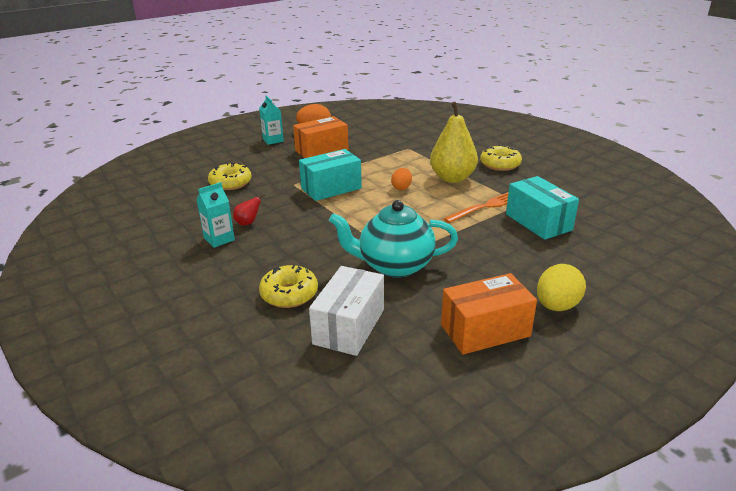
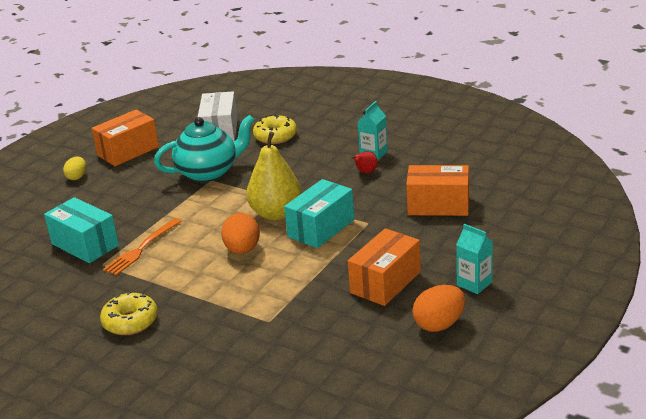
camera: 160 degrees right, 0 degrees up
yellow donut [208,163,252,190] -> orange box [406,165,469,216]
orange egg [391,168,412,190] -> orange egg [221,213,260,254], size x1.58
yellow pear [430,102,478,183] -> yellow pear moved to [246,132,302,220]
yellow egg [537,264,586,311] -> yellow egg [63,156,86,180], size x0.63

